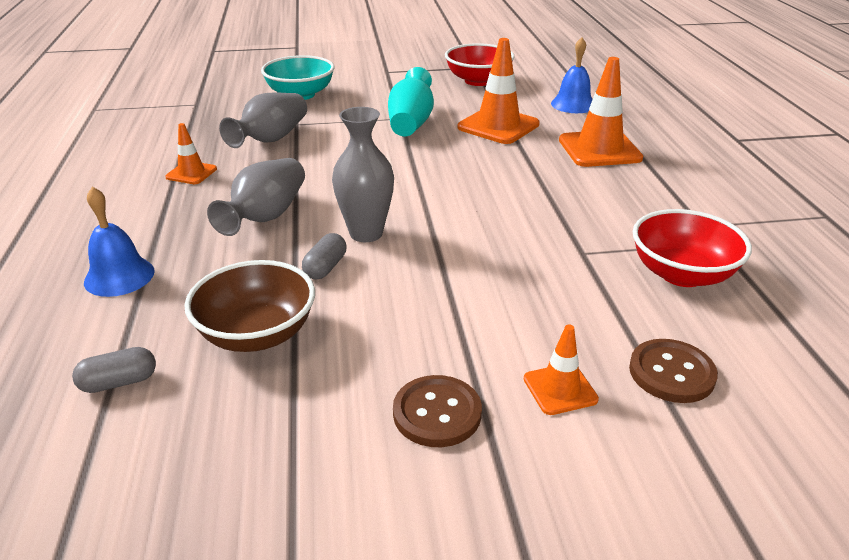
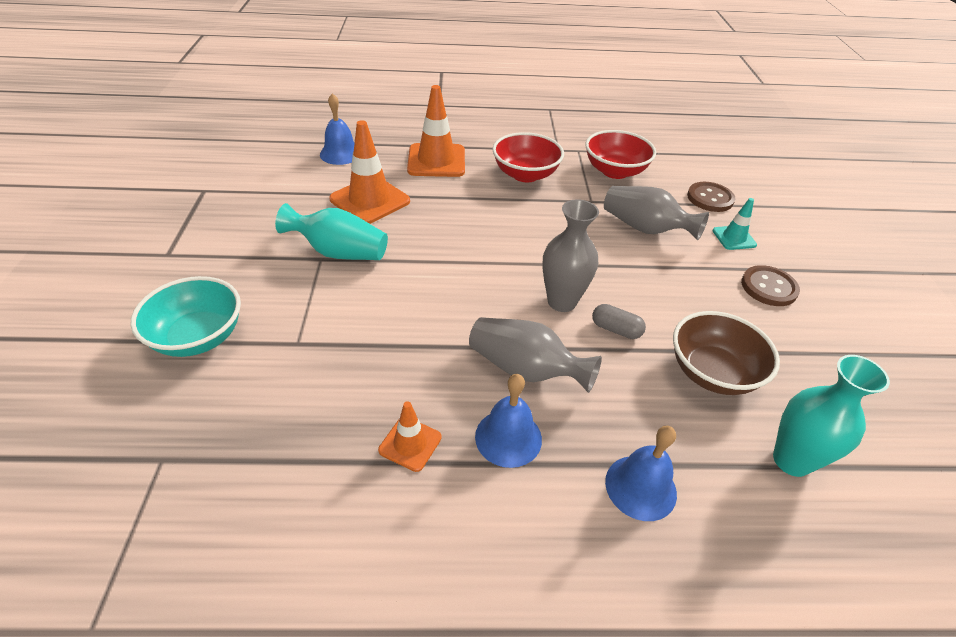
camera: 85 degrees left, 10 degrees up
grey capsule [72,347,156,393] -> turquoise vase [773,355,890,477]
grey vase [219,93,307,148] -> grey vase moved to [604,186,709,240]
red bowl [445,43,515,86] -> red bowl moved to [492,132,564,182]
orange traffic cone [524,324,599,415] -> turquoise traffic cone [712,198,757,250]
none -> blue bell [475,374,542,468]

